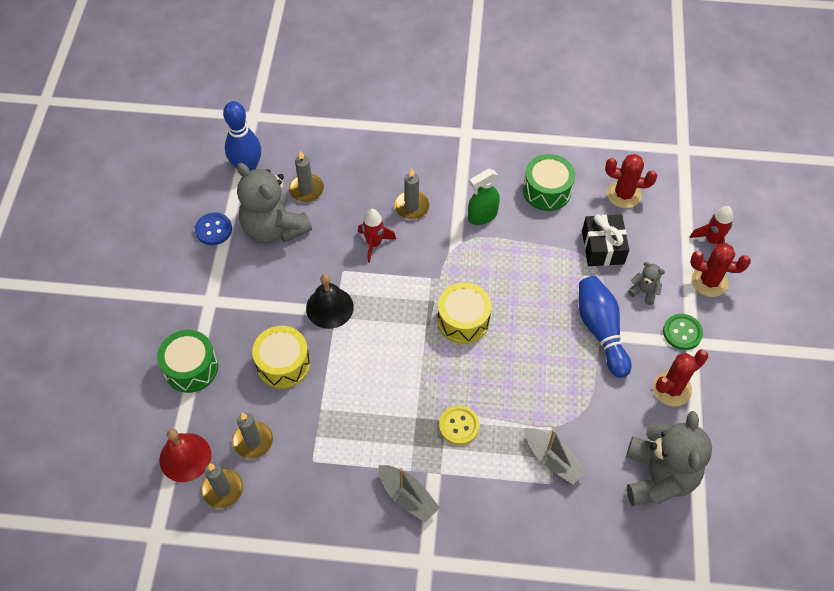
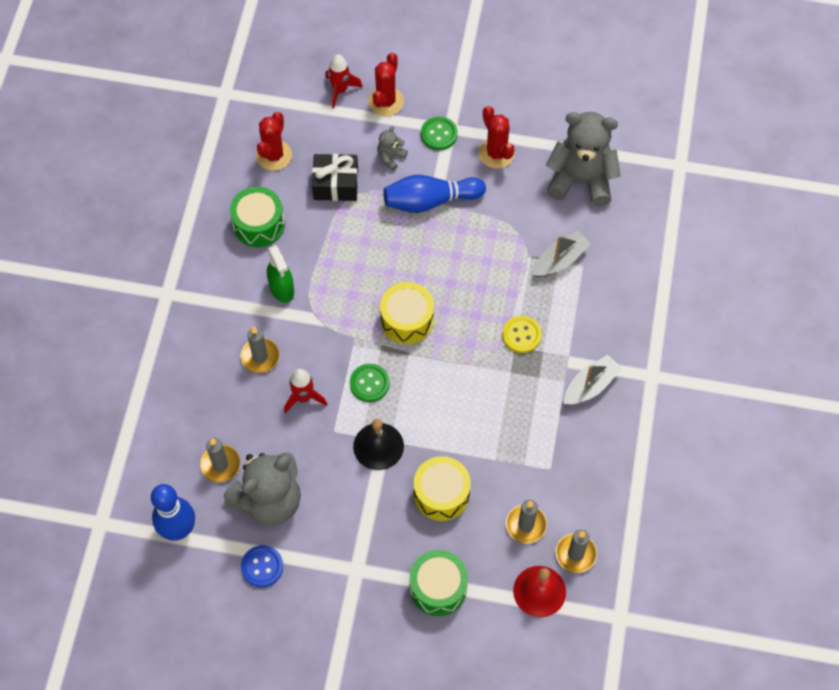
camera: 85 degrees left, 5 degrees up
none -> green button [350,364,390,402]

